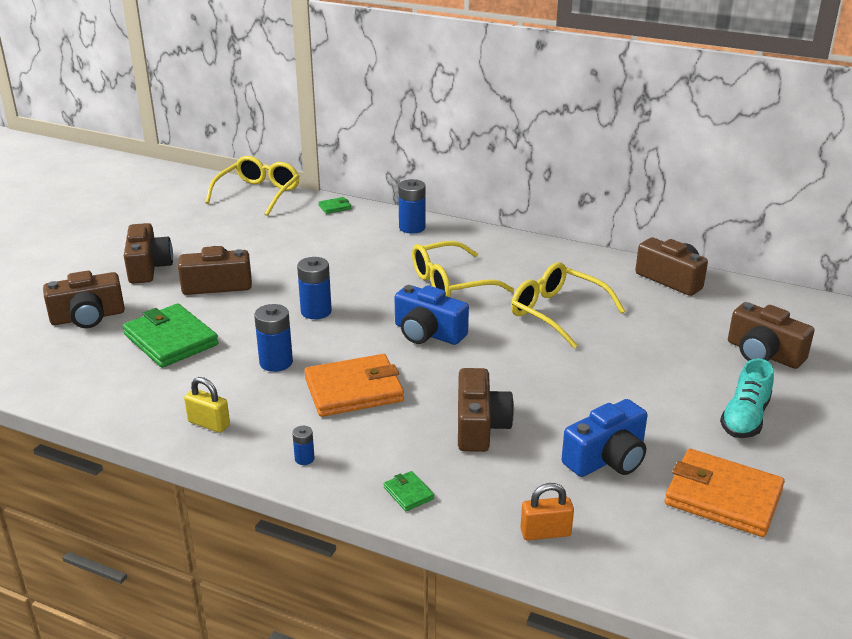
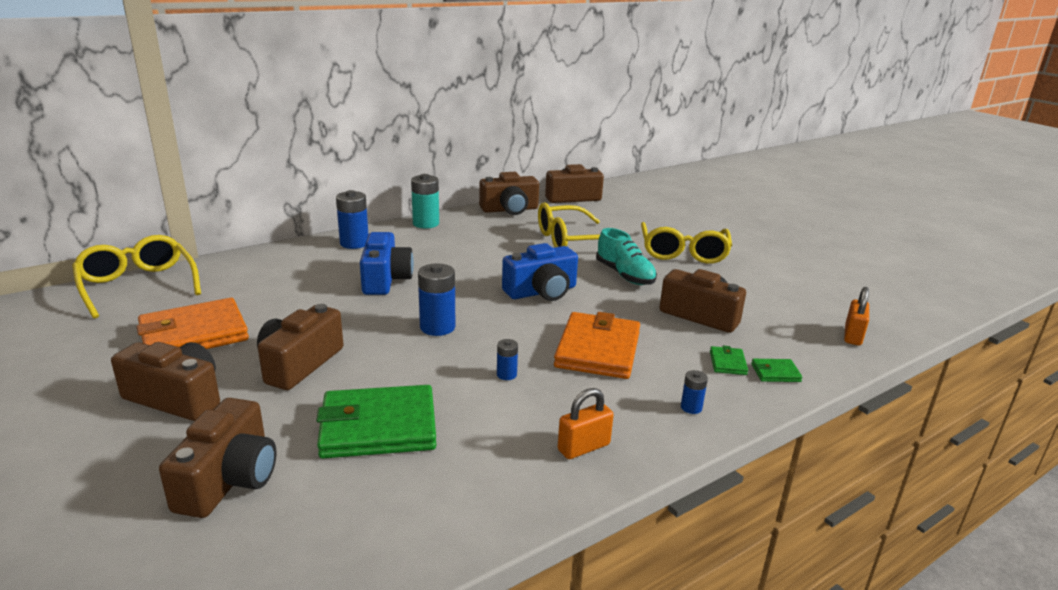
camera: 60 degrees left, 5 degrees down
yellow padlock [184,377,230,433] -> orange padlock [558,388,614,459]
blue battery [254,304,293,372] -> blue battery [497,339,518,380], size x0.52
green wallet [318,197,351,214] -> green wallet moved to [710,346,748,375]
yellow glasses [412,241,514,297] -> yellow glasses moved to [641,222,732,264]
blue camera [562,399,648,477] -> blue camera moved to [360,232,414,295]
orange wallet [665,449,785,537] -> orange wallet moved to [137,298,249,349]
turquoise shoe [720,358,774,438] -> turquoise shoe moved to [596,228,657,285]
brown camera [728,302,815,369] -> brown camera moved to [479,172,539,215]
none -> turquoise battery [411,174,439,228]

